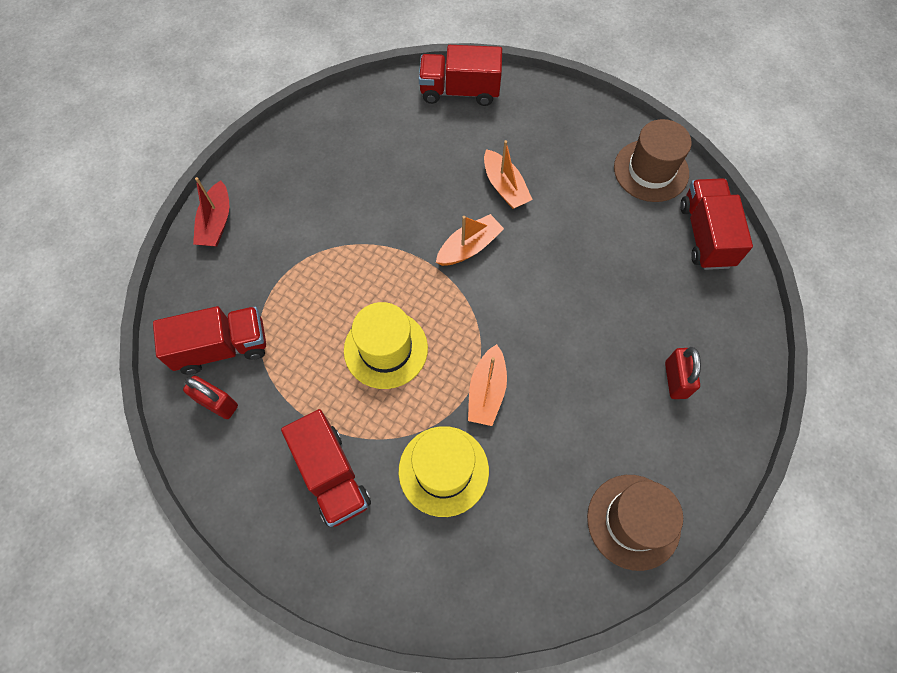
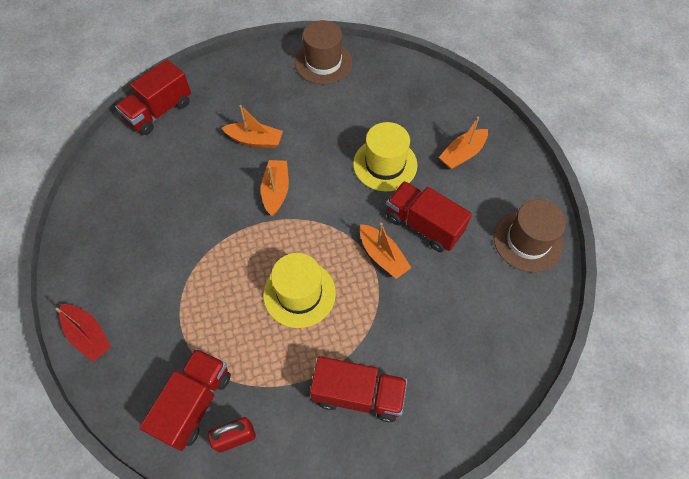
camera: 50 degrees left, 5 degrees down
yellow hat [399,426,489,517] -> yellow hat moved to [353,122,417,191]
red padlock [665,347,701,399] -> orange boat [439,117,488,170]
red truck [680,178,753,270] -> red truck moved to [387,181,472,252]

